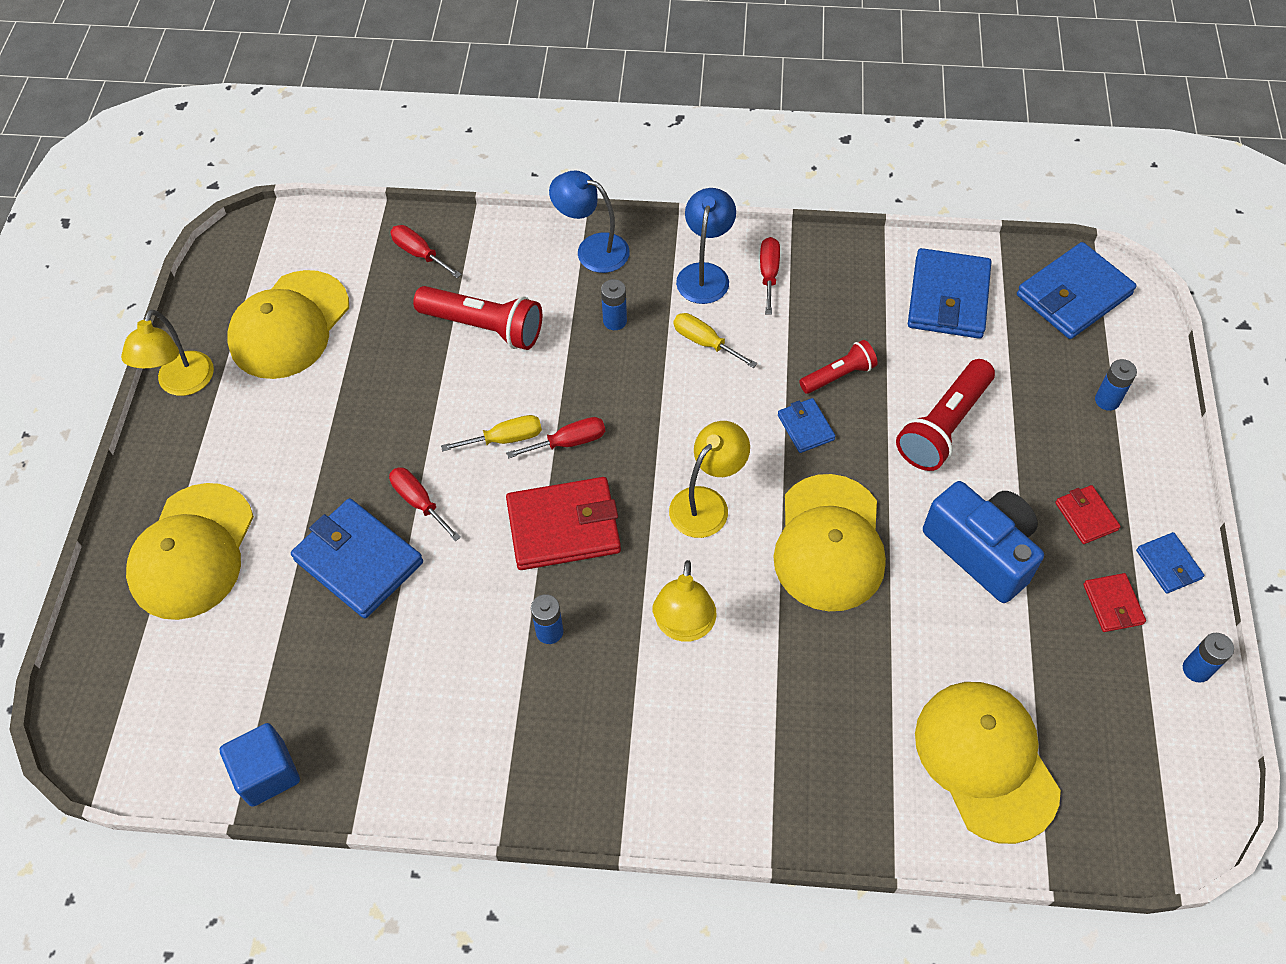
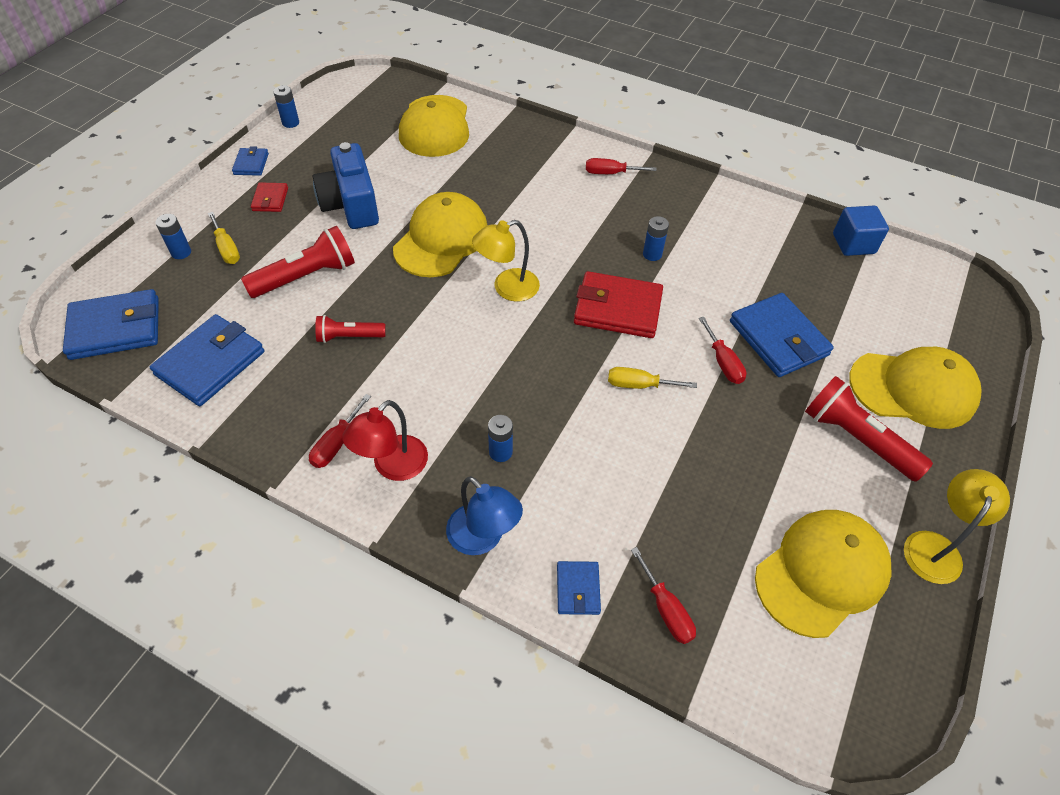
camera: 160 degrees left, 5 degrees down
yellow cap [126,483,254,620] -> yellow cap turned 60 degrees clockwise [849,347,981,429]
red flashlight [413,286,542,350] -> red flashlight moved to [805,376,933,482]
red screwdriver [506,417,605,458] -> red screwdriver moved to [586,158,657,174]
yellow lamp [652,560,717,642] -> none
yellow screwdriver [674,313,757,368] -> yellow screwdriver moved to [208,212,240,264]
blue lamp [676,188,736,304] -> red lamp [342,400,428,481]
blue wallet [778,398,836,453] -> blue wallet moved to [557,561,601,615]
red wallet [1083,573,1146,632] -> none

